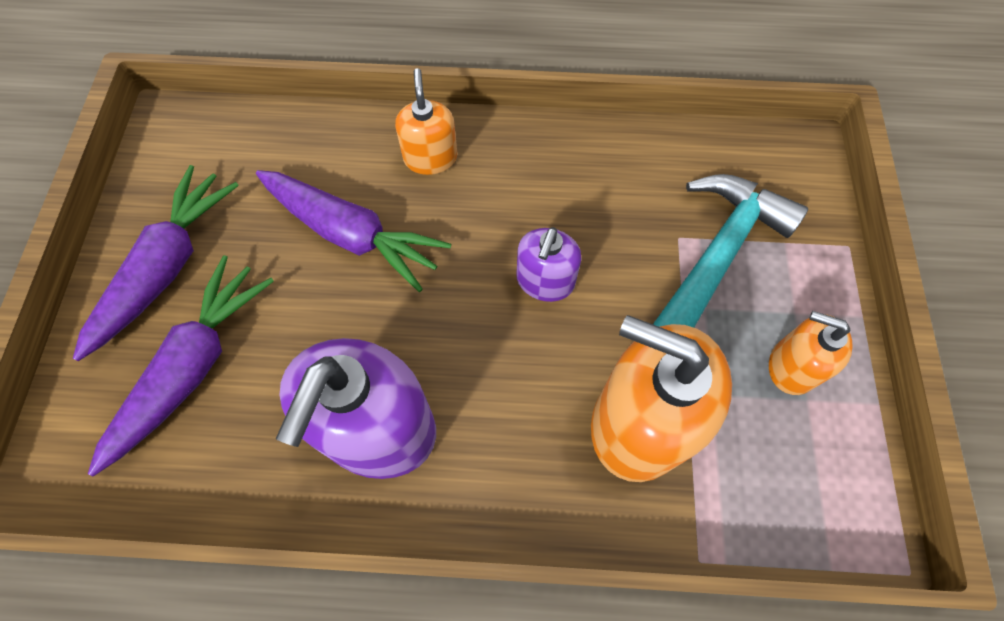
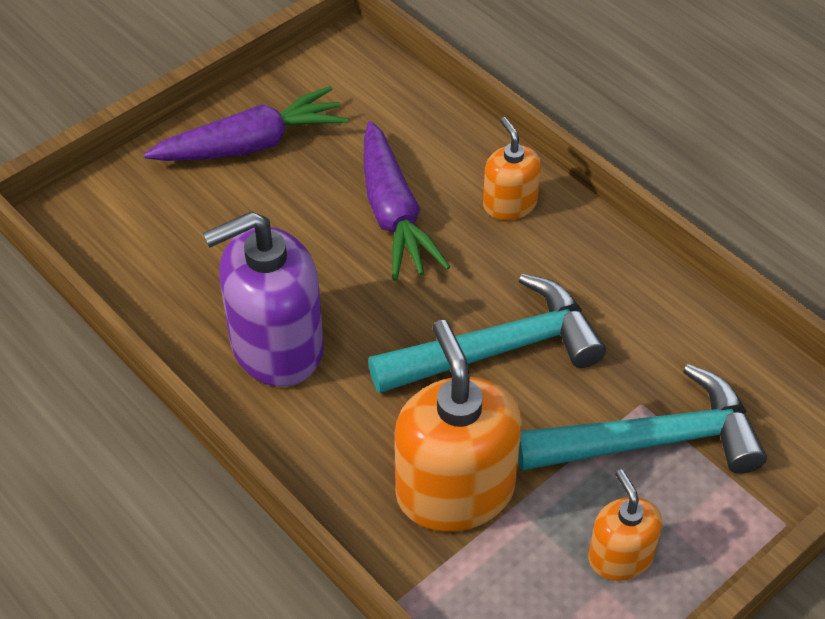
camera: 45 degrees right, 15 degrees down
purple carrot [88,255,274,476] -> none
orange soap dispenser [395,68,457,175] -> orange soap dispenser turned 60 degrees counterclockwise [483,117,541,220]
purple soap dispenser [516,227,582,302] -> turquoise hammer [368,274,606,393]

